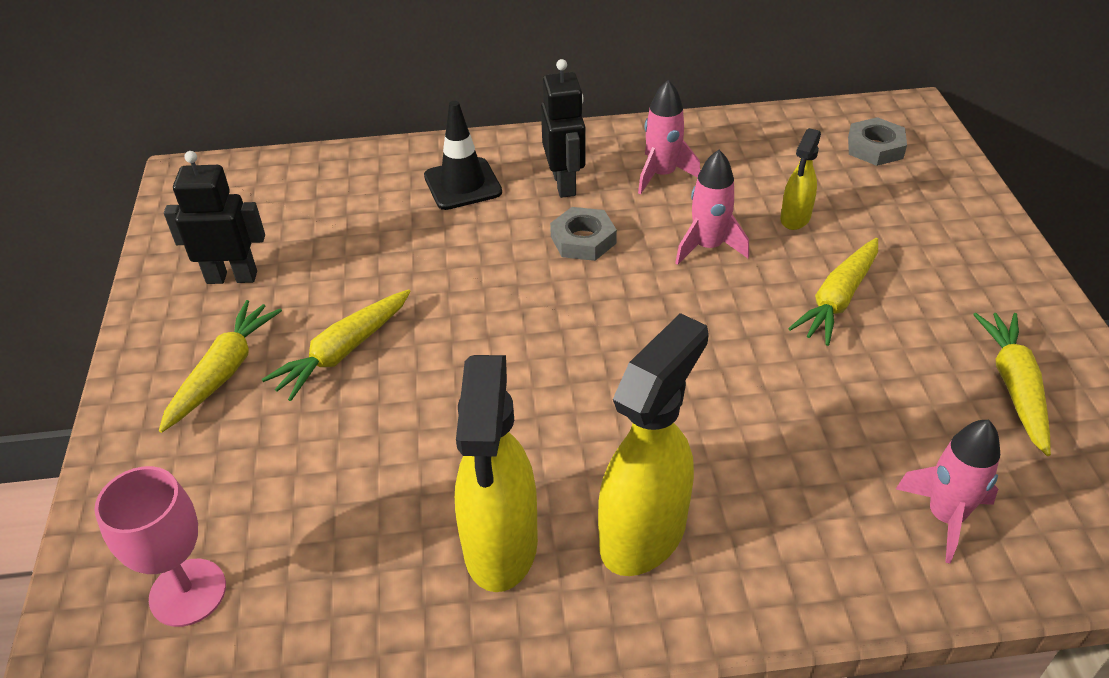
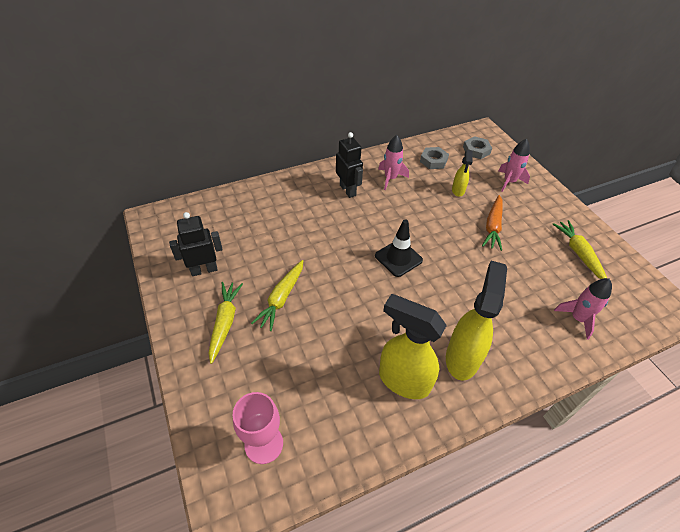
camera: 20 degrees left, 5 degrees up
black traffic cone [424,101,502,210] -> black traffic cone moved to [375,219,423,277]
yellow spray bottle [455,355,538,592] -> yellow spray bottle turned 135 degrees clockwise [379,294,447,399]
grey nut [550,207,617,261] -> grey nut moved to [420,147,449,169]
pink rocket [675,150,749,265] -> pink rocket moved to [498,139,530,192]
yellow carrot [788,238,878,346] -> orange carrot [482,195,502,251]

